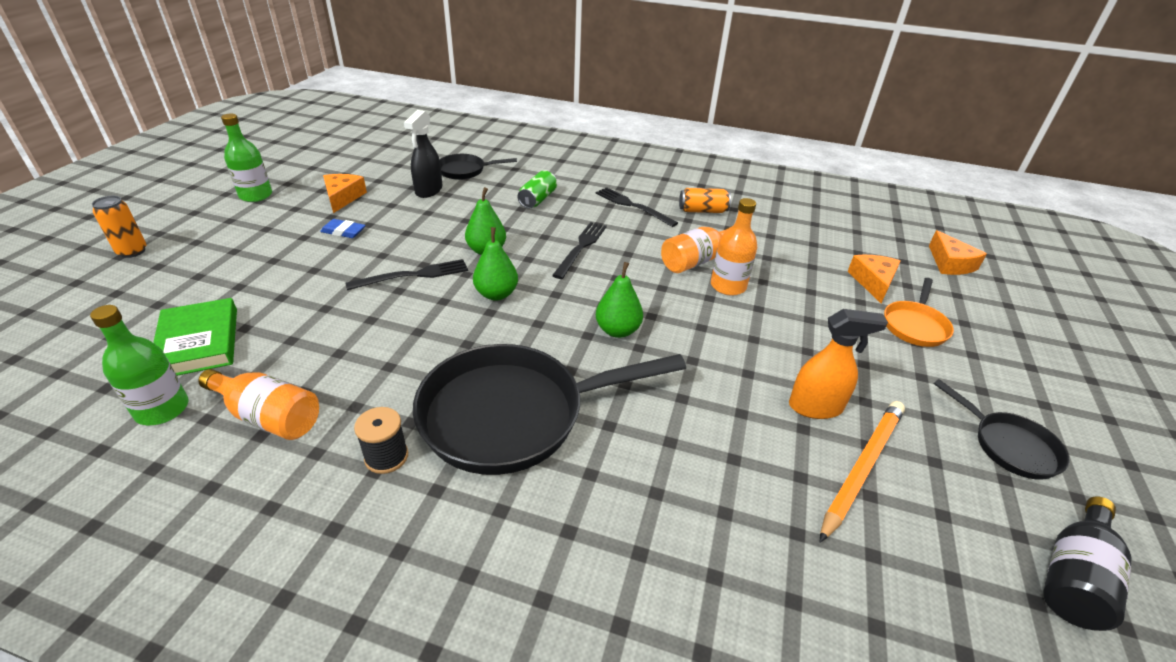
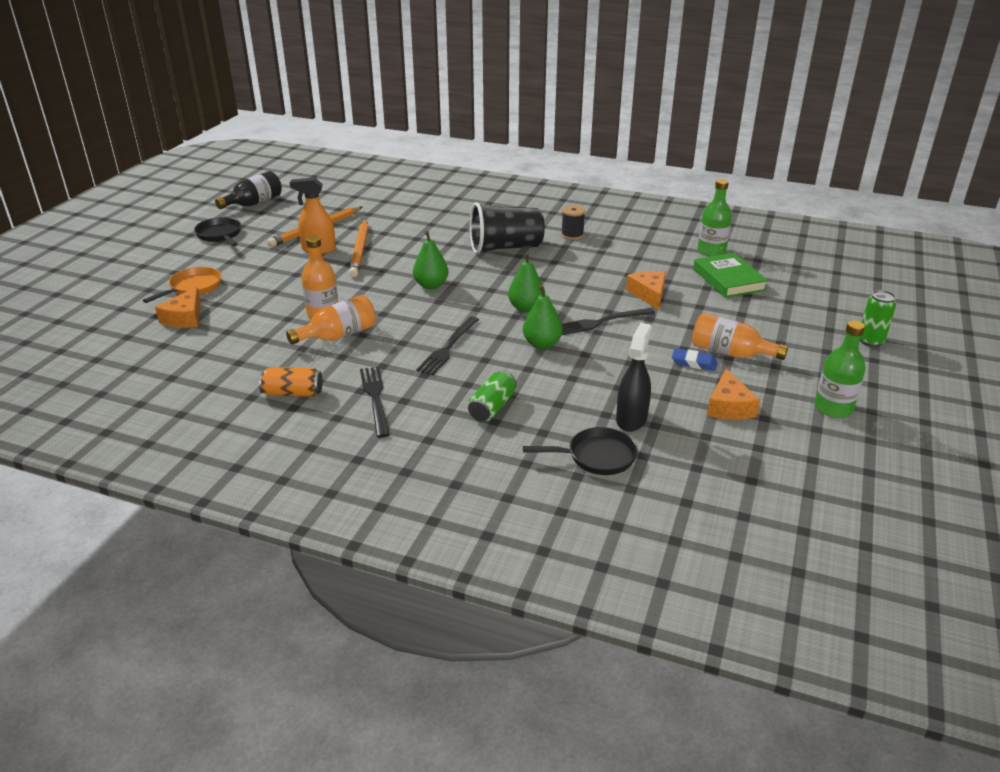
camera: 175 degrees left, 5 degrees down
orange can [92,196,147,258] -> green can [860,290,896,347]
orange bottle [198,369,319,440] -> orange bottle moved to [692,313,788,360]
black pan [413,344,686,475] -> black cup [470,202,545,254]
black fork [596,187,678,227] -> black fork turned 150 degrees counterclockwise [360,367,390,438]
orange cheese [929,230,987,275] -> orange cheese moved to [626,271,666,310]
none -> orange pencil [349,219,369,277]

